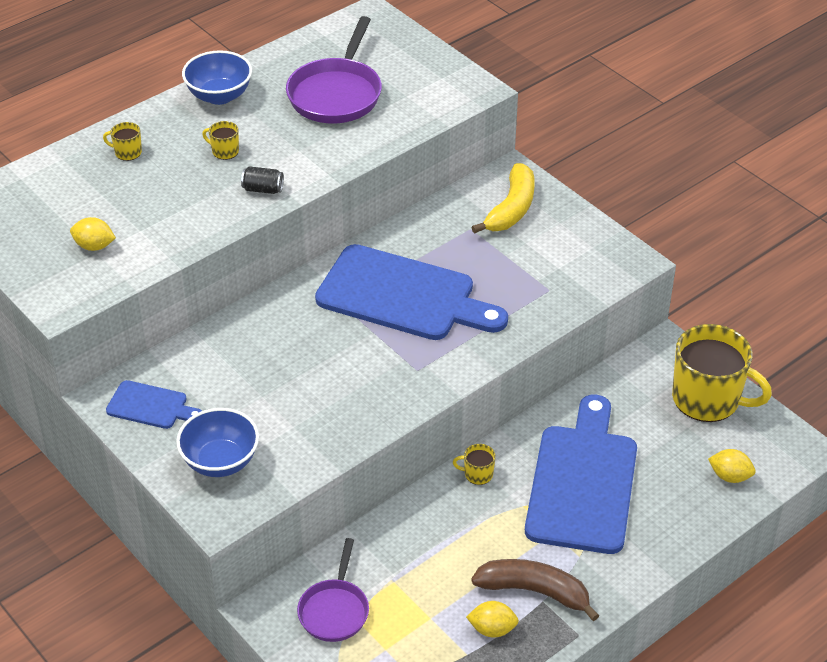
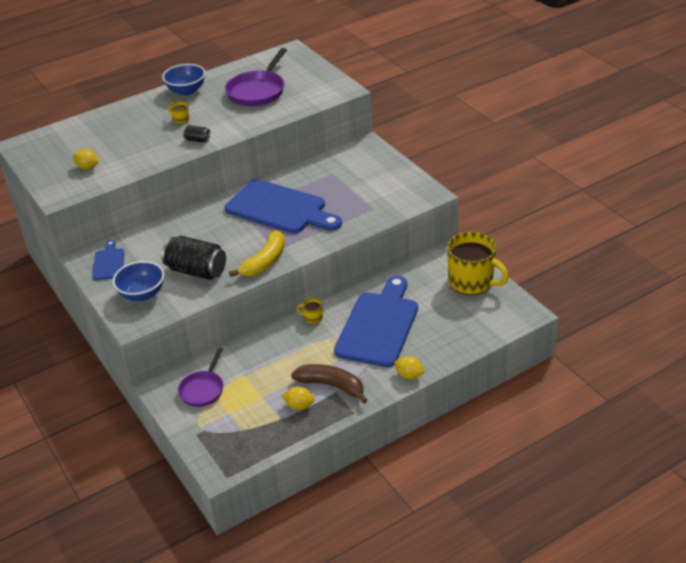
camera: 10 degrees right, 5 degrees down
yellow mug [103,122,142,161] -> none
blue cutting board [106,380,202,429] -> blue cutting board turned 120 degrees counterclockwise [92,240,125,280]
yellow banana [471,163,535,234] -> yellow banana moved to [229,230,285,277]
yellow lemon [708,449,756,483] -> yellow lemon moved to [394,356,424,379]
none -> black can [162,236,226,280]

